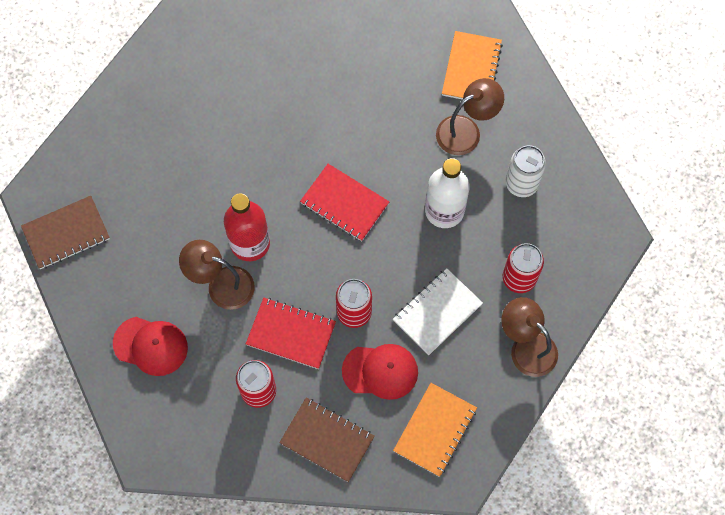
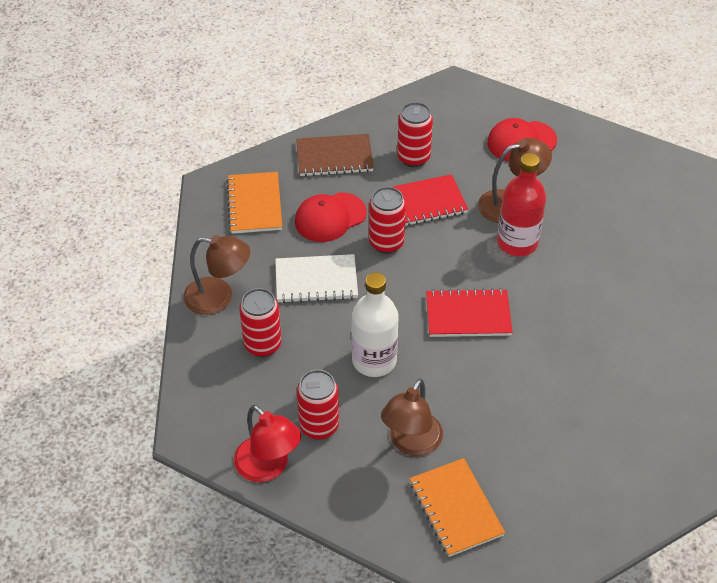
camera: 145 degrees right, 20 degrees down
brown notebook [21,196,110,269] -> none
white notebook [393,268,483,355] -> white notebook turned 75 degrees clockwise [275,254,358,303]
white can [506,145,546,197] -> red can [297,370,339,440]
none -> red lamp [234,405,301,482]

